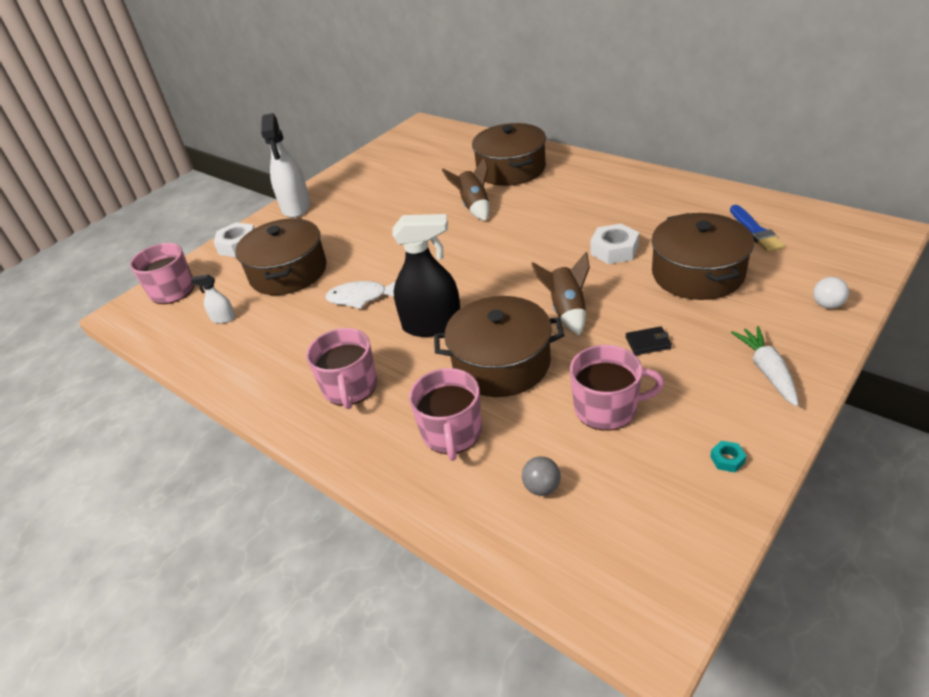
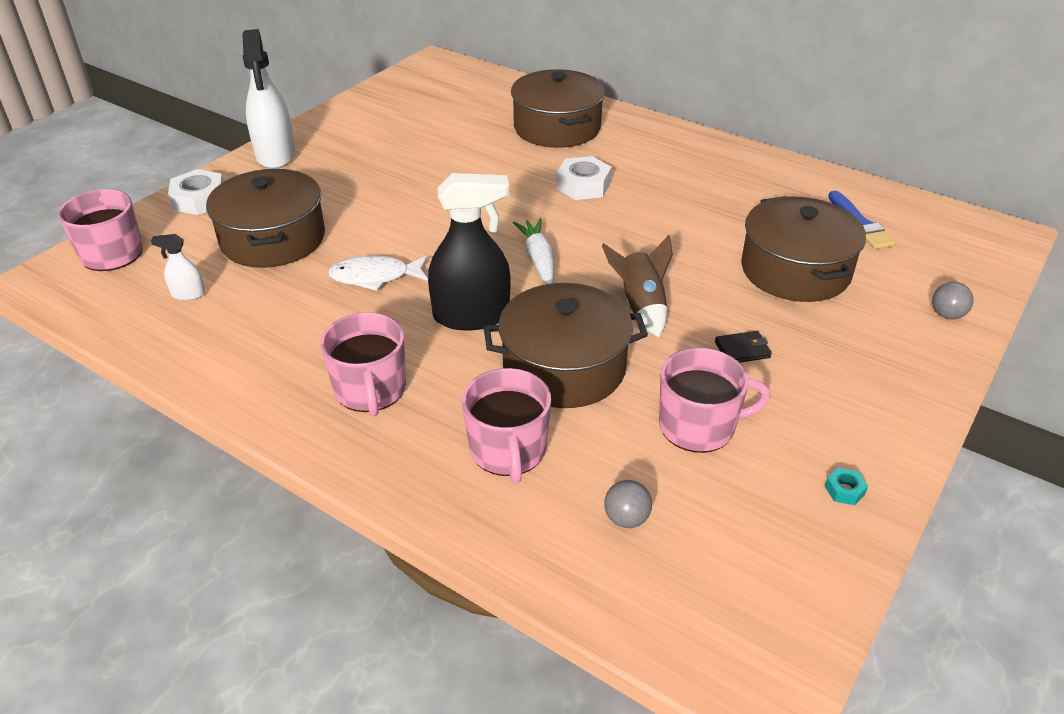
camera: 10 degrees left, 0 degrees up
brown rocket [442,158,489,221] -> none
white nut [591,224,639,264] -> white nut moved to [556,156,612,200]
white carrot [731,326,799,407] -> white carrot moved to [513,218,555,284]
white ball [813,277,849,309] -> grey ball [932,282,974,320]

